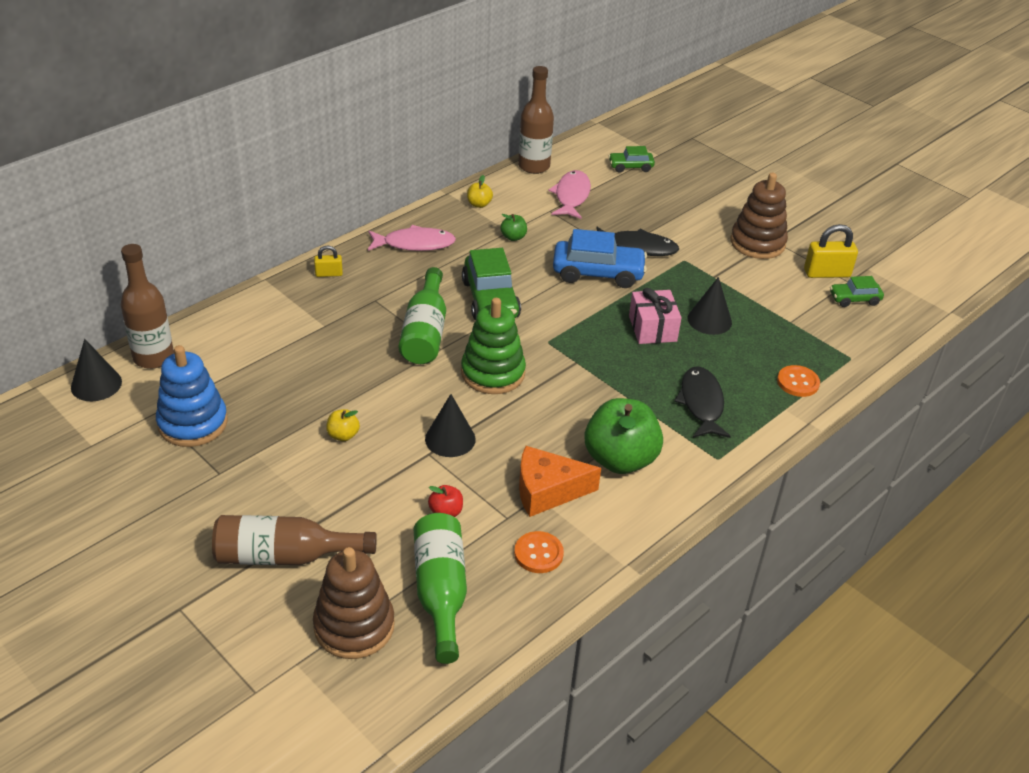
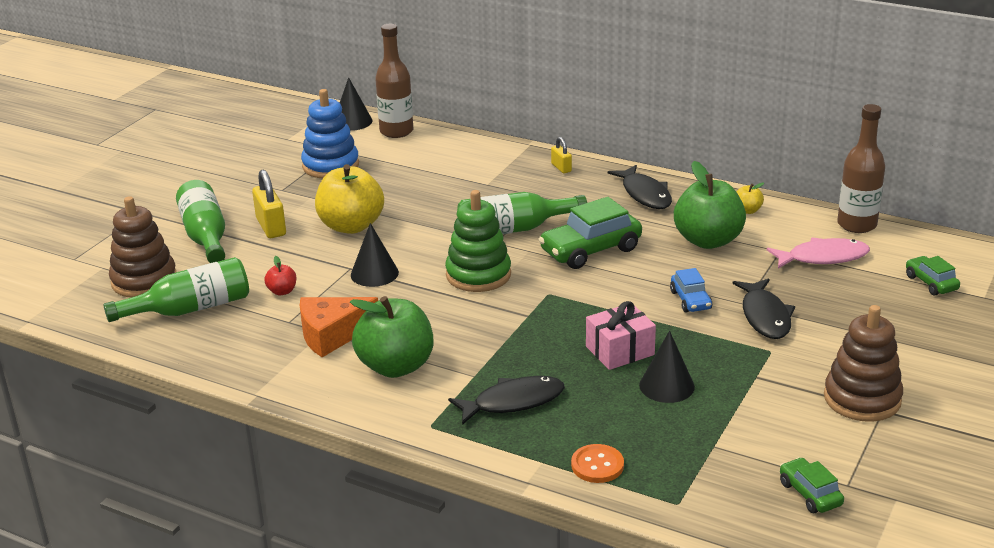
camera: 75 degrees right, 10 degrees down
brown bottle [212,515,377,565] -> green bottle [176,180,225,263]
yellow apple [326,409,360,441] -> yellow apple [315,164,384,234], size x2.32
pink fish [368,225,456,251] -> black fish [608,165,672,209]
green apple [500,214,527,241] -> green apple [674,161,746,249], size x2.32
orange button [514,531,564,573] -> none
orange cheese [519,446,601,517] -> orange cheese turned 90 degrees counterclockwise [300,297,378,357]
blue car [553,229,647,288] -> blue car [670,268,712,313], size x0.55
yellow padlock [804,224,858,278] -> yellow padlock moved to [252,169,286,238]

